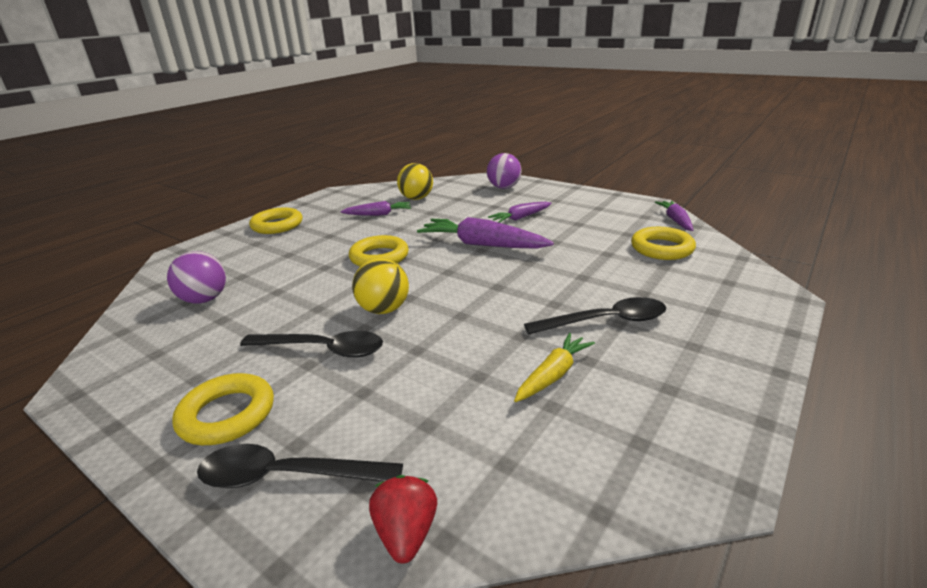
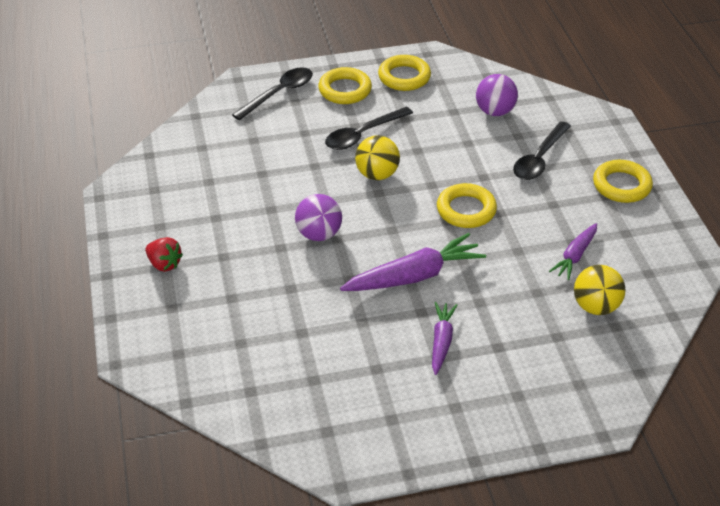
camera: 130 degrees right, 15 degrees up
red strawberry [369,475,437,564] -> red strawberry moved to [145,237,183,272]
purple ball [487,153,522,189] -> purple ball moved to [295,194,342,241]
yellow carrot [514,333,595,402] -> none
black spoon [524,297,666,335] -> black spoon moved to [513,121,571,180]
yellow ring [631,227,696,260] -> yellow ring moved to [378,55,431,91]
purple carrot [655,201,693,231] -> none

